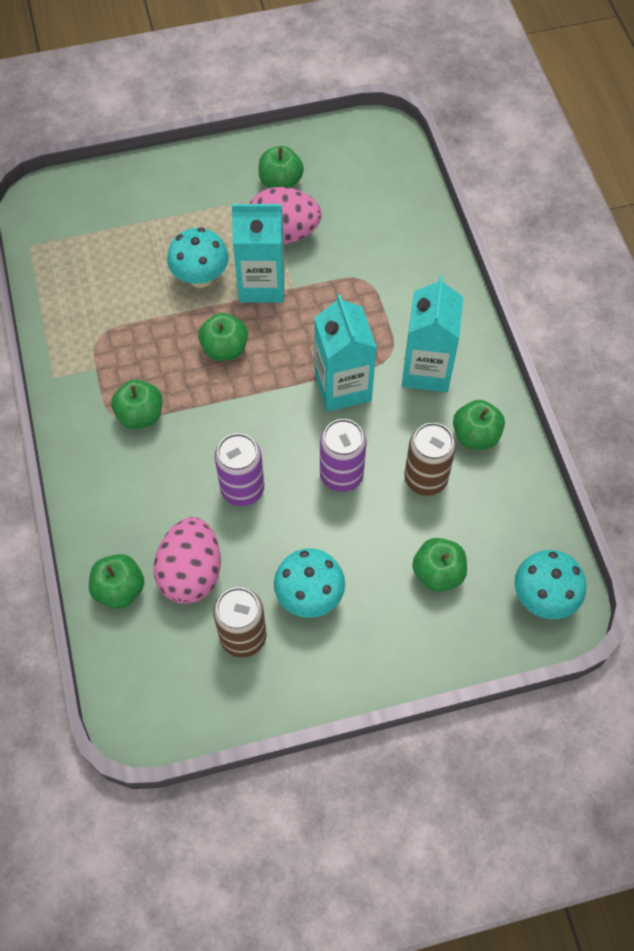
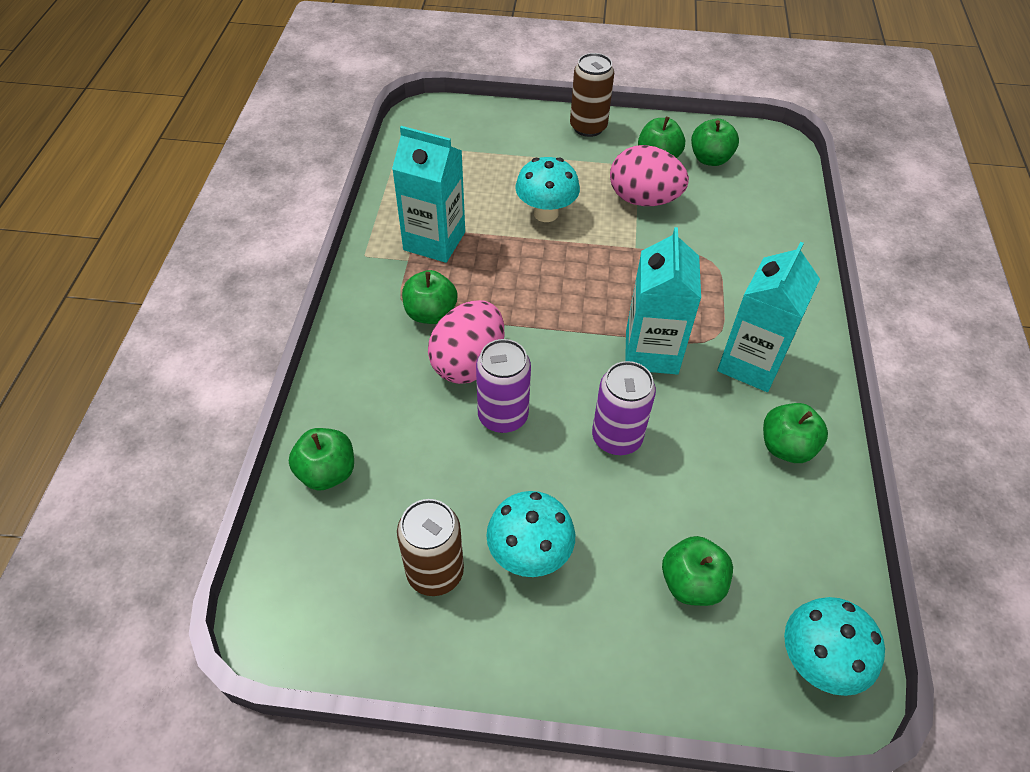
camera: 20 degrees right, 10 degrees down
pink egg [154,517,221,604] -> pink egg moved to [428,300,504,384]
green apple [198,313,248,361] -> green apple moved to [691,119,739,166]
turquoise carton [231,204,285,303] -> turquoise carton moved to [392,126,465,263]
brown can [404,423,456,496] -> brown can moved to [570,53,614,137]

